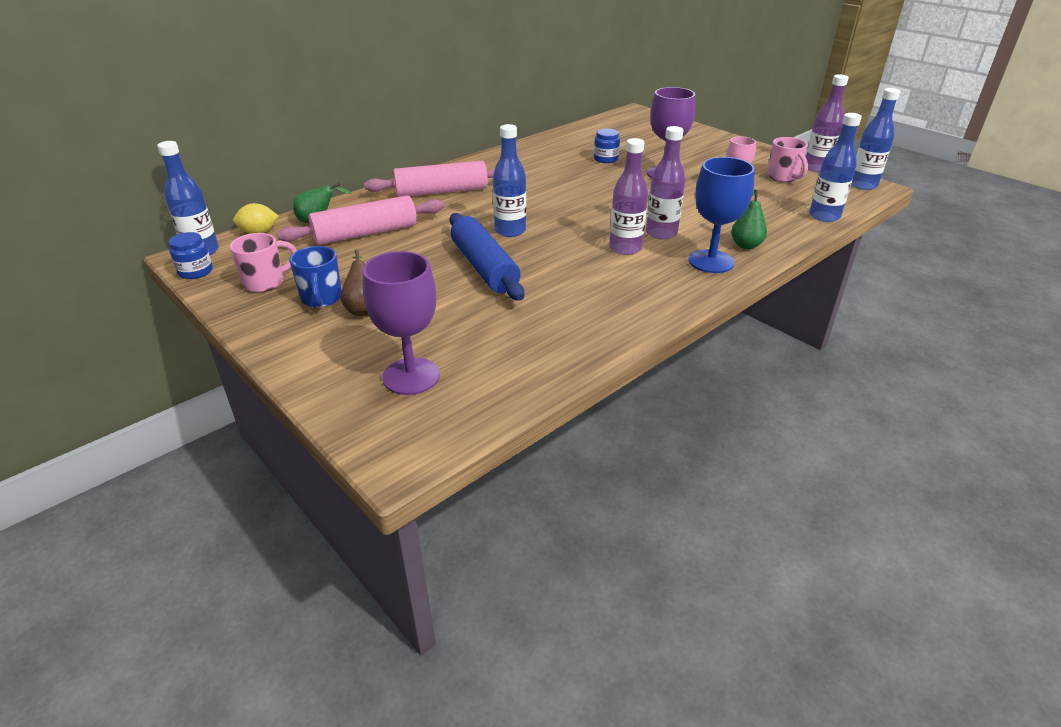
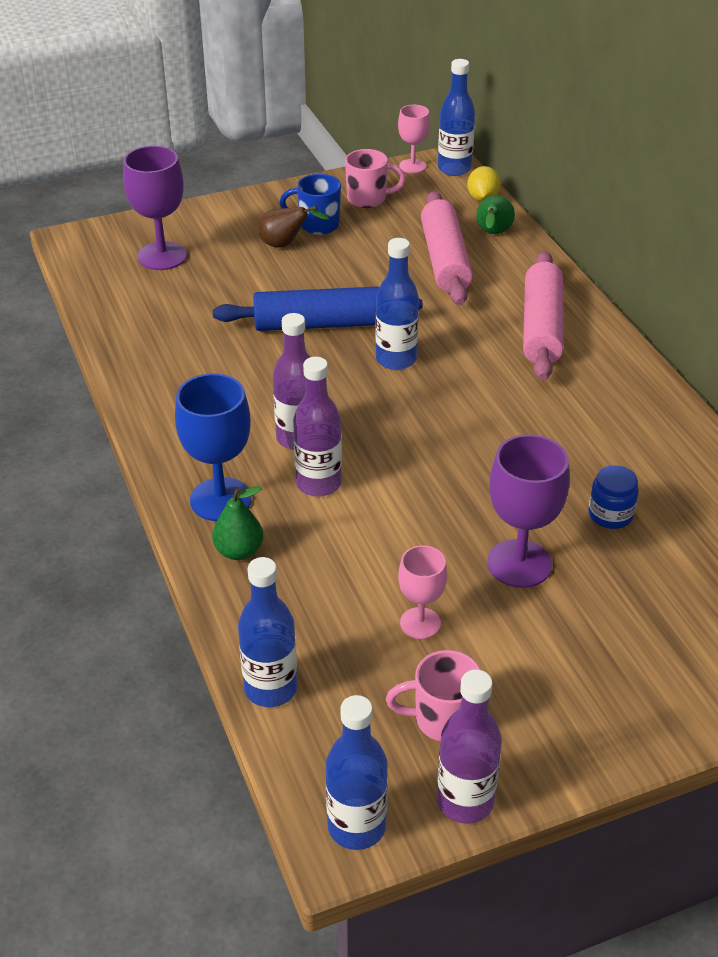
camera: 110 degrees right, 5 degrees up
blue jar [169,232,213,279] -> pink goblet [398,105,430,173]
pink mug [230,233,297,292] -> pink mug turned 75 degrees counterclockwise [345,149,406,208]

